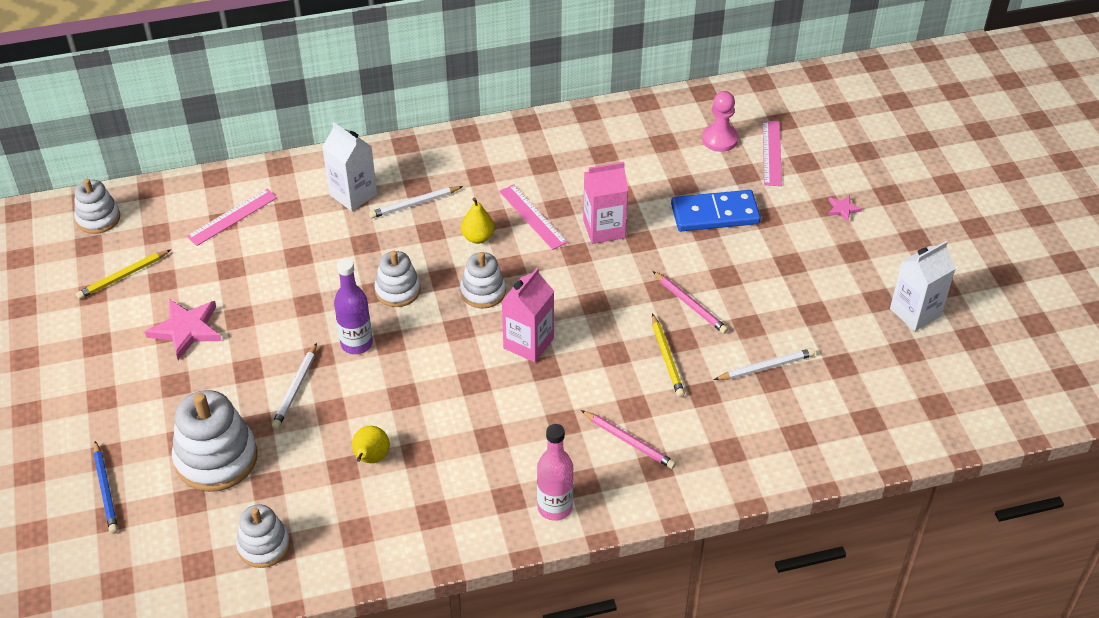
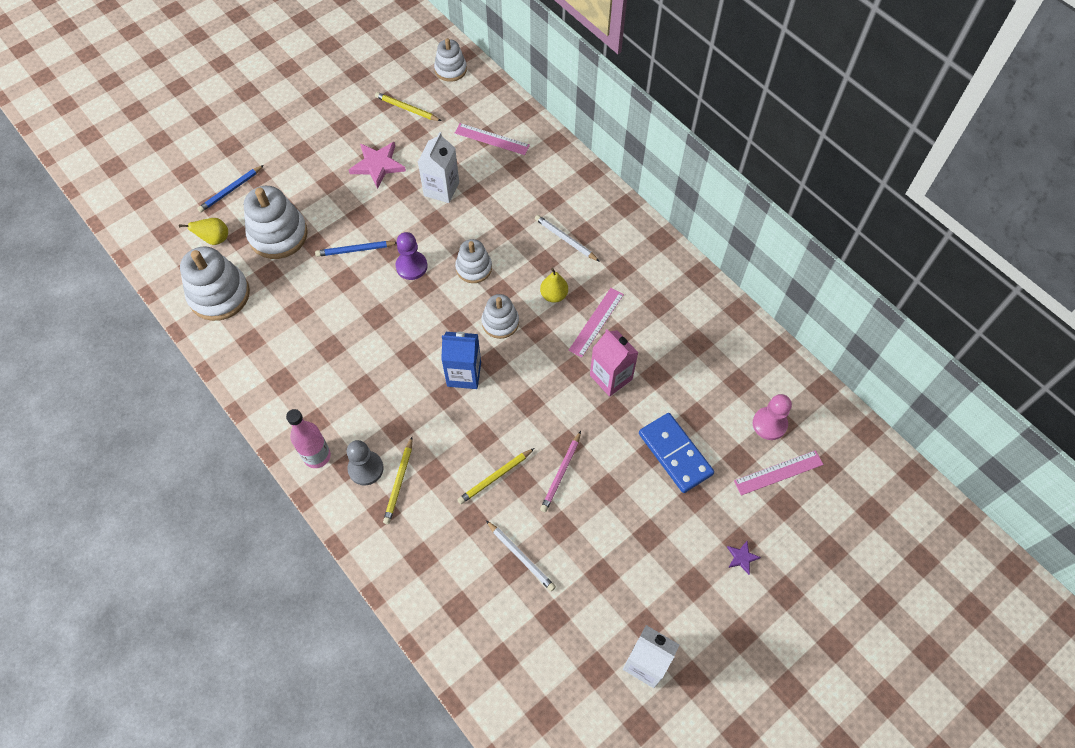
camera: 65 degrees right, 15 degrees up
white stacking toy [236,504,290,568] -> white stacking toy [180,246,250,321], size x1.65
white pencil [272,343,317,429] -> blue pencil [315,241,397,257]
white carton [322,122,377,211] -> white carton moved to [418,132,459,203]
purple bottle [334,258,373,354] -> purple pawn [396,232,427,280]
yellow pear [352,426,390,463] -> yellow pear moved to [179,218,228,245]
pink carton [501,268,554,362] -> blue carton [441,332,481,389]
pink pencil [581,410,676,469] -> yellow pencil [383,437,412,524]
pink star [828,195,862,222] -> purple star [727,541,761,575]
none -> grey pawn [347,440,384,486]

